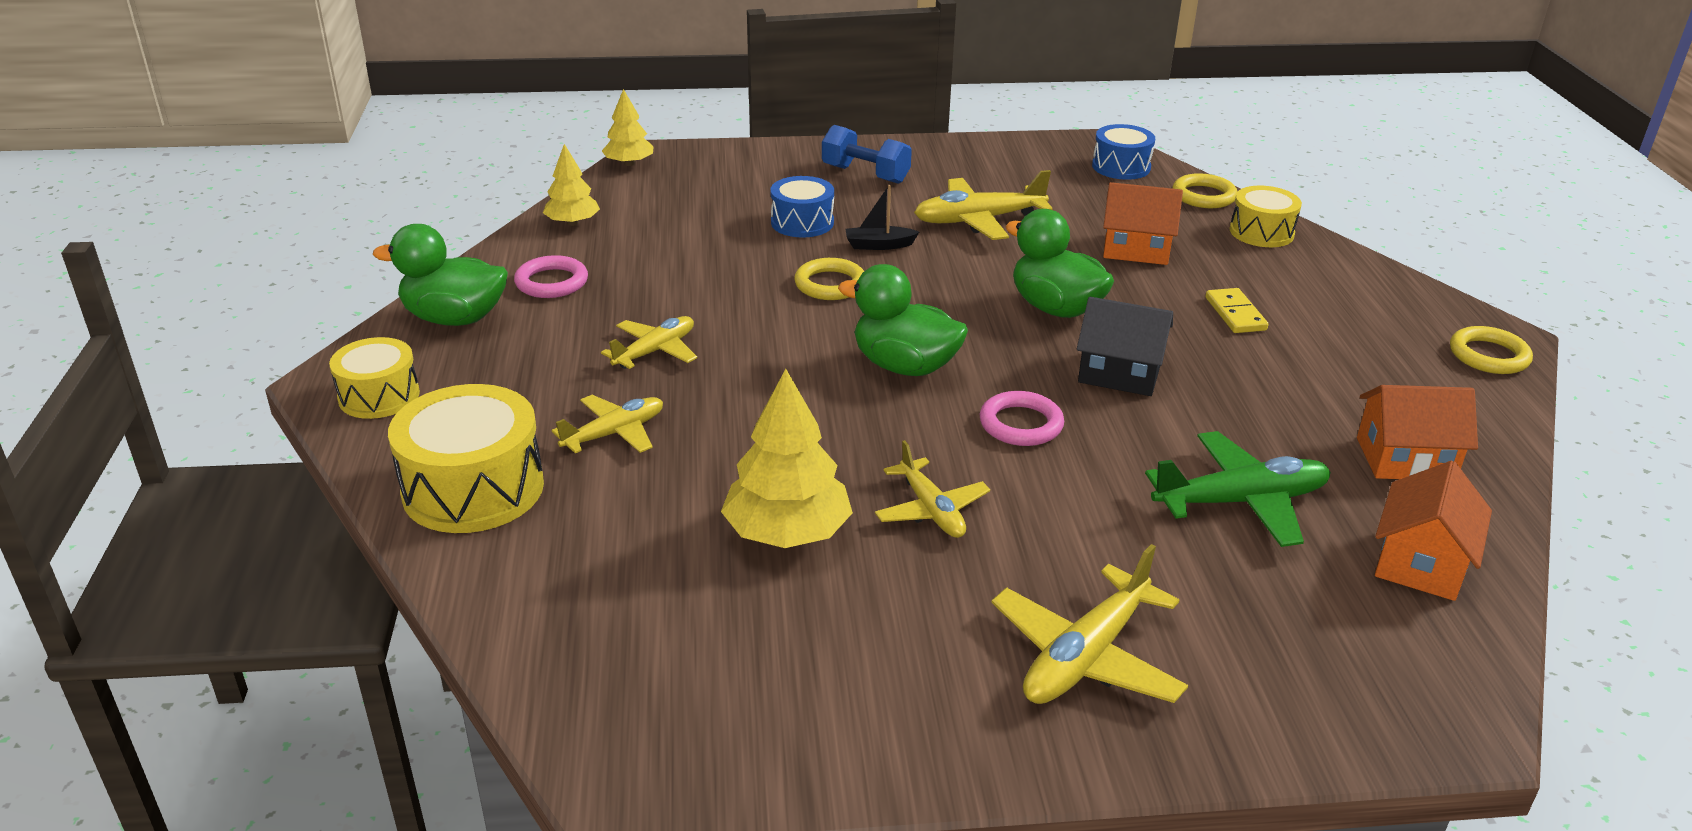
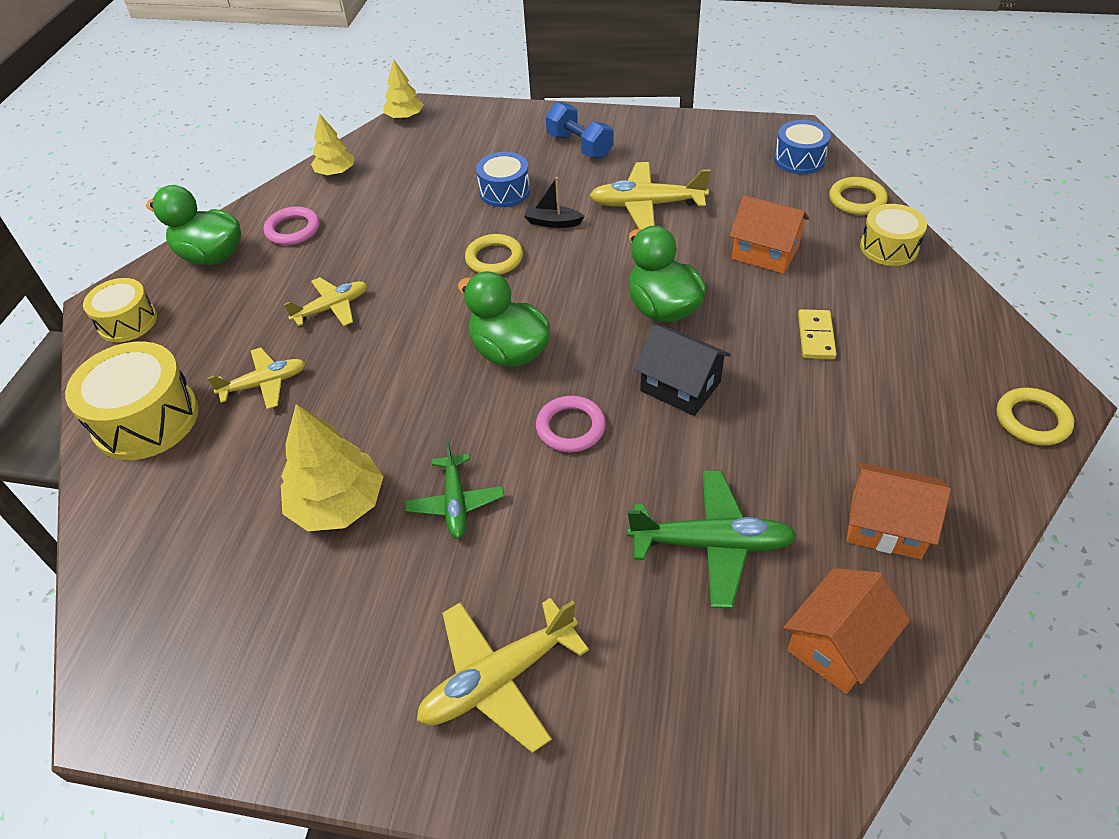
camera: 20 degrees right, 15 degrees up
yellow plane [875,440,990,538] -> green plane [405,441,504,539]

